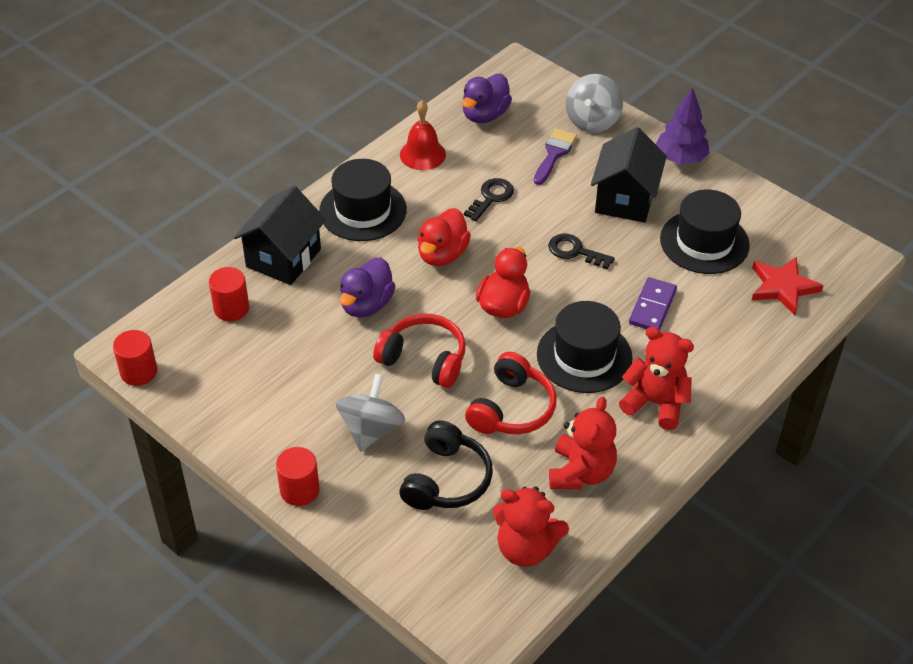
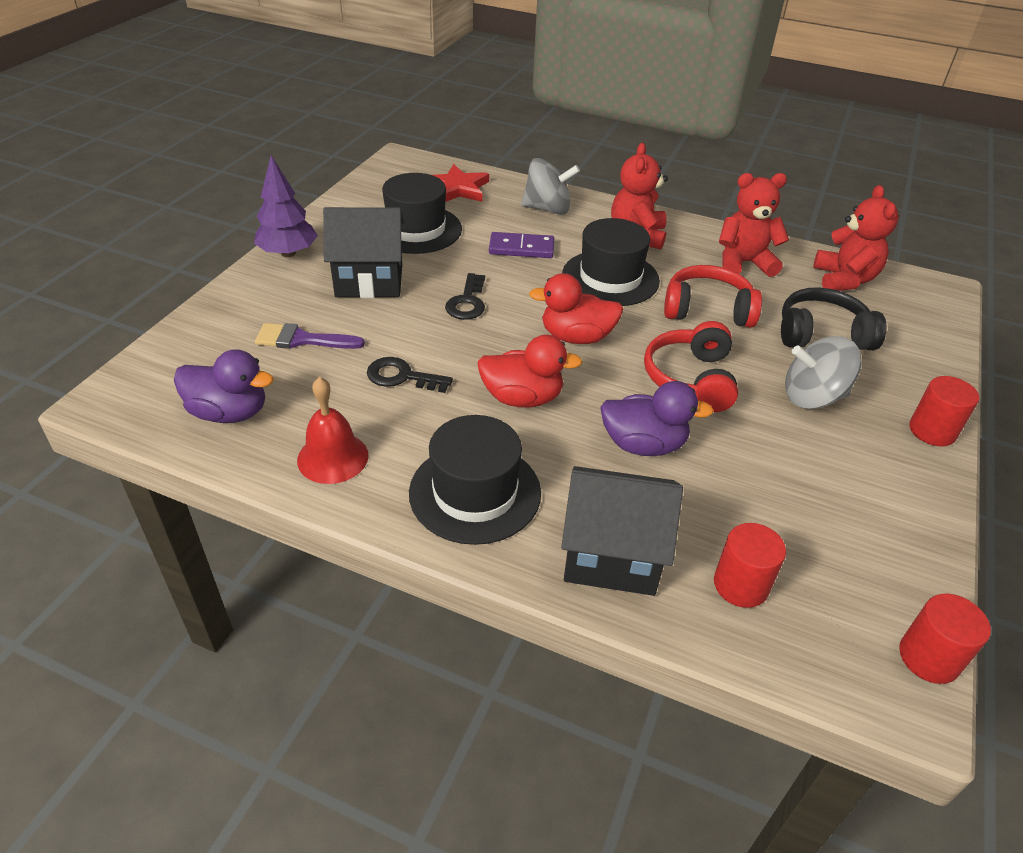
camera: 110 degrees left, 5 degrees down
grey spinning top [566,74,623,133] -> grey spinning top moved to [521,158,580,215]

